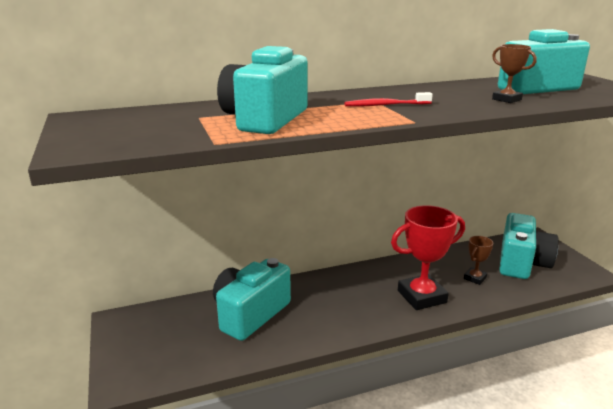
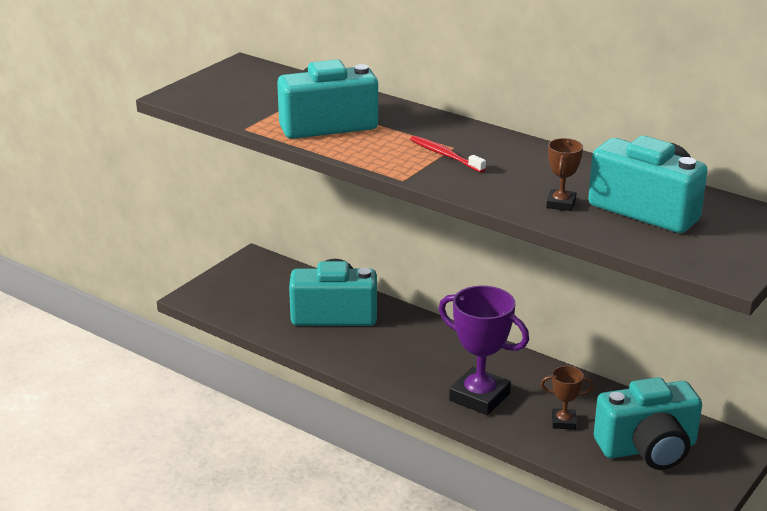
camera: 55 degrees right, 5 degrees up
red trophy [391,205,465,310] -> purple trophy [439,286,529,415]

